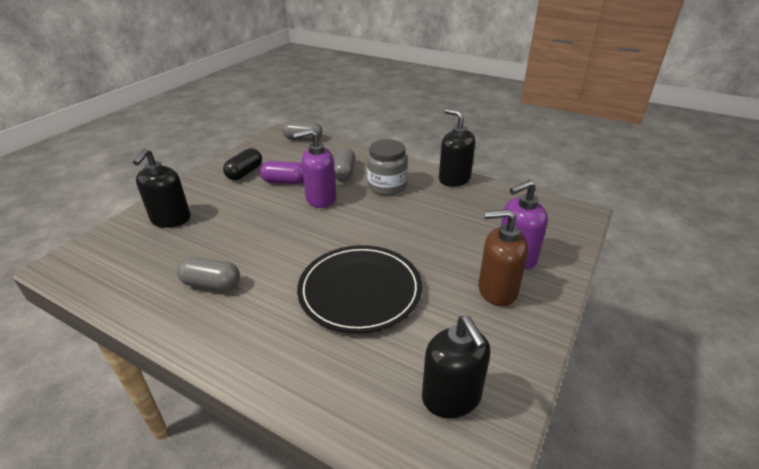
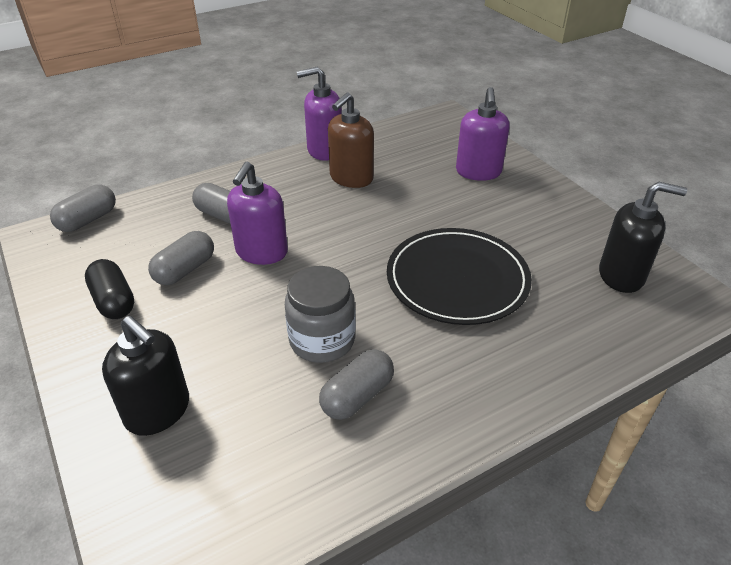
camera: 60 degrees left, 5 degrees up
purple capsule [260,161,304,184] -> grey capsule [148,231,214,285]
grey jar [367,139,407,196] -> grey jar moved to [285,266,355,363]
black soap dispenser [439,109,475,187] -> purple soap dispenser [296,66,342,161]
brown soap dispenser [478,209,528,306] -> brown soap dispenser moved to [328,92,374,188]

